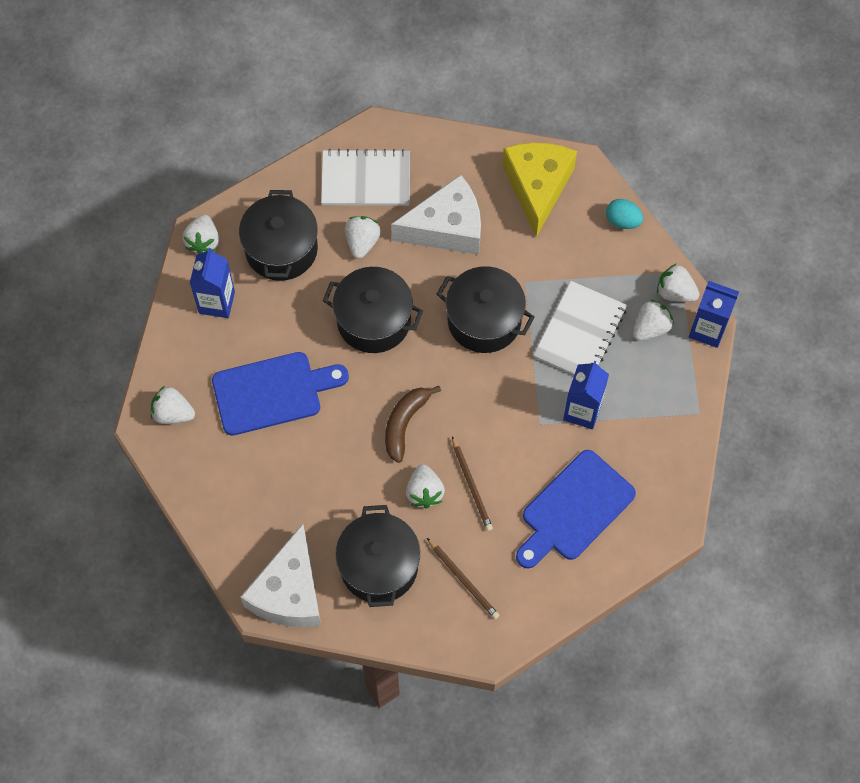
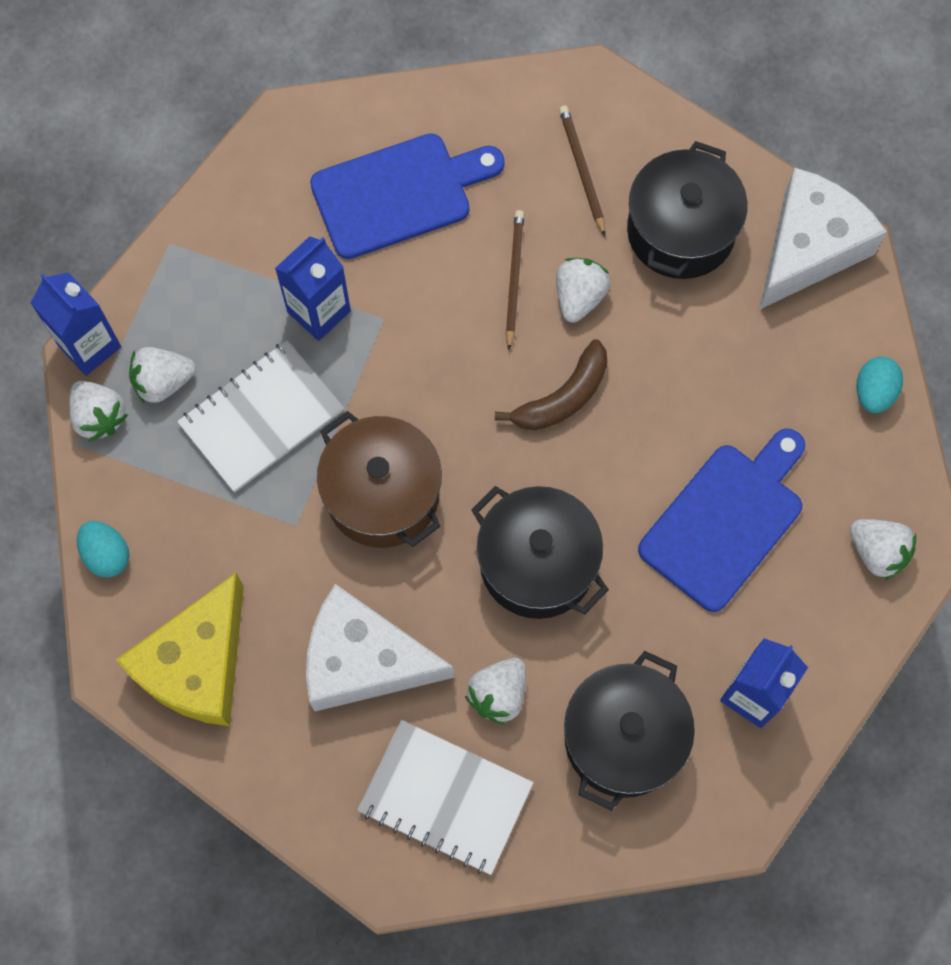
camera: 155 degrees left, 5 degrees up
white strawberry [182,215,219,254] -> none
blue cutting board [212,352,349,436] -> blue cutting board turned 120 degrees clockwise [638,429,805,612]
black pot [437,266,535,353] -> brown pot [317,411,442,548]
none -> turquoise egg [857,357,903,413]

